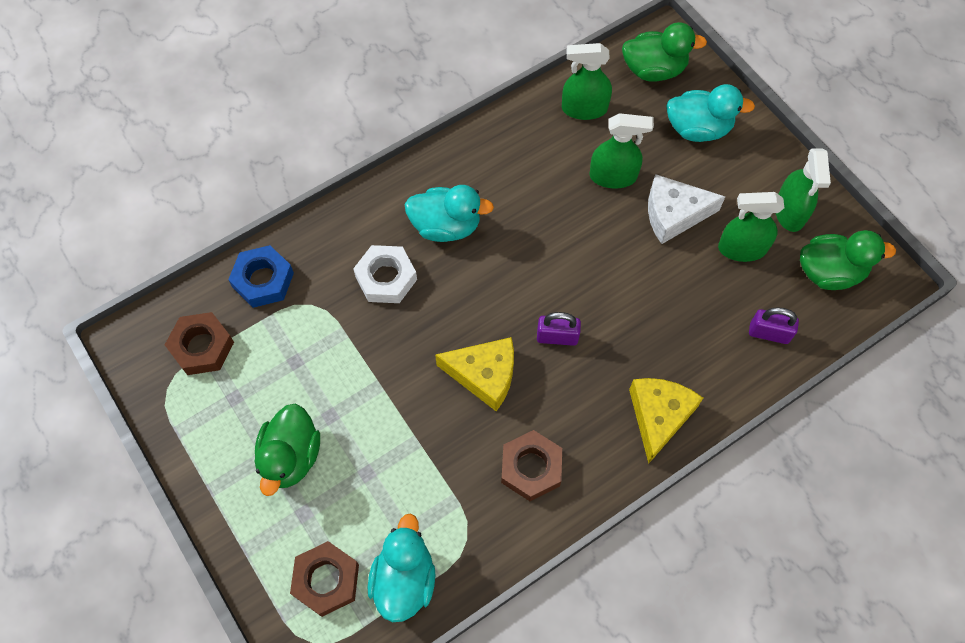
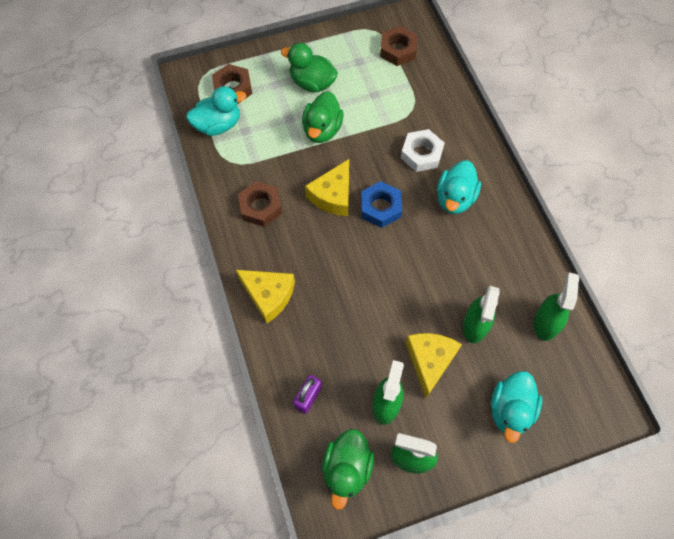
camera: 105 degrees right, 0 degrees up
blue nut [228,245,294,308] -> blue nut moved to [361,181,402,228]
turquoise duck [368,514,435,622] -> turquoise duck turned 45 degrees counterclockwise [186,86,246,136]
purple padlock [537,312,581,346] -> none
green duck [622,22,707,82] -> green duck moved to [302,91,344,143]
white cheese [648,174,725,244] -> yellow cheese [406,333,462,398]

